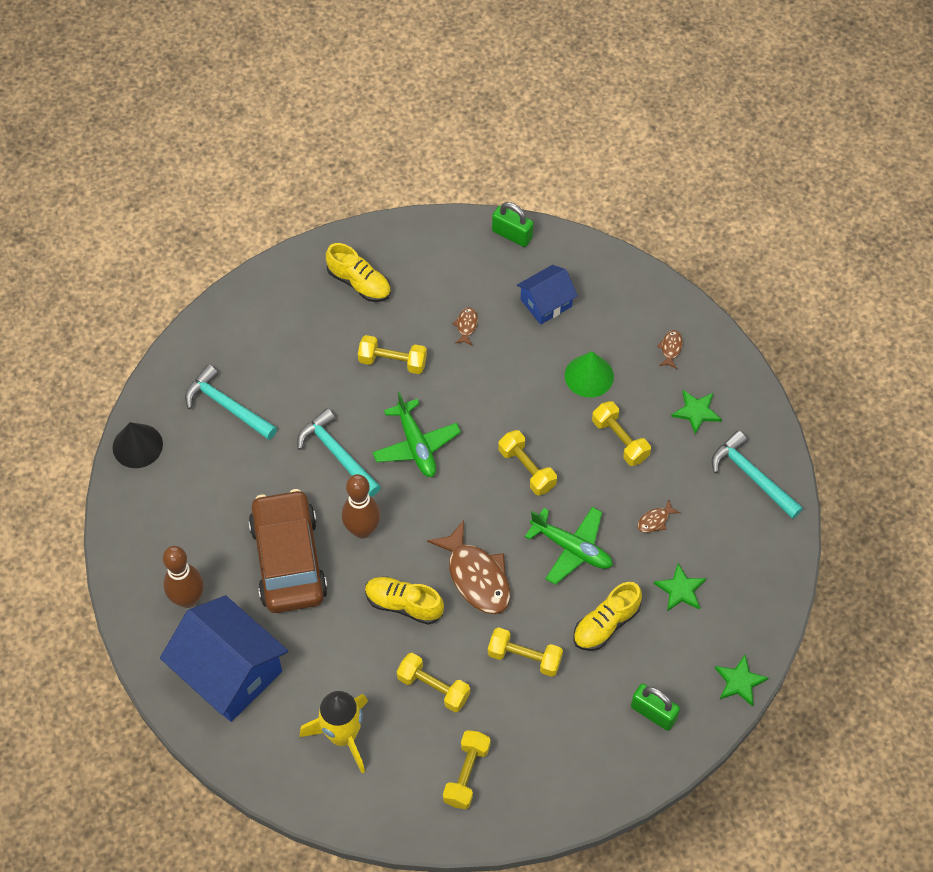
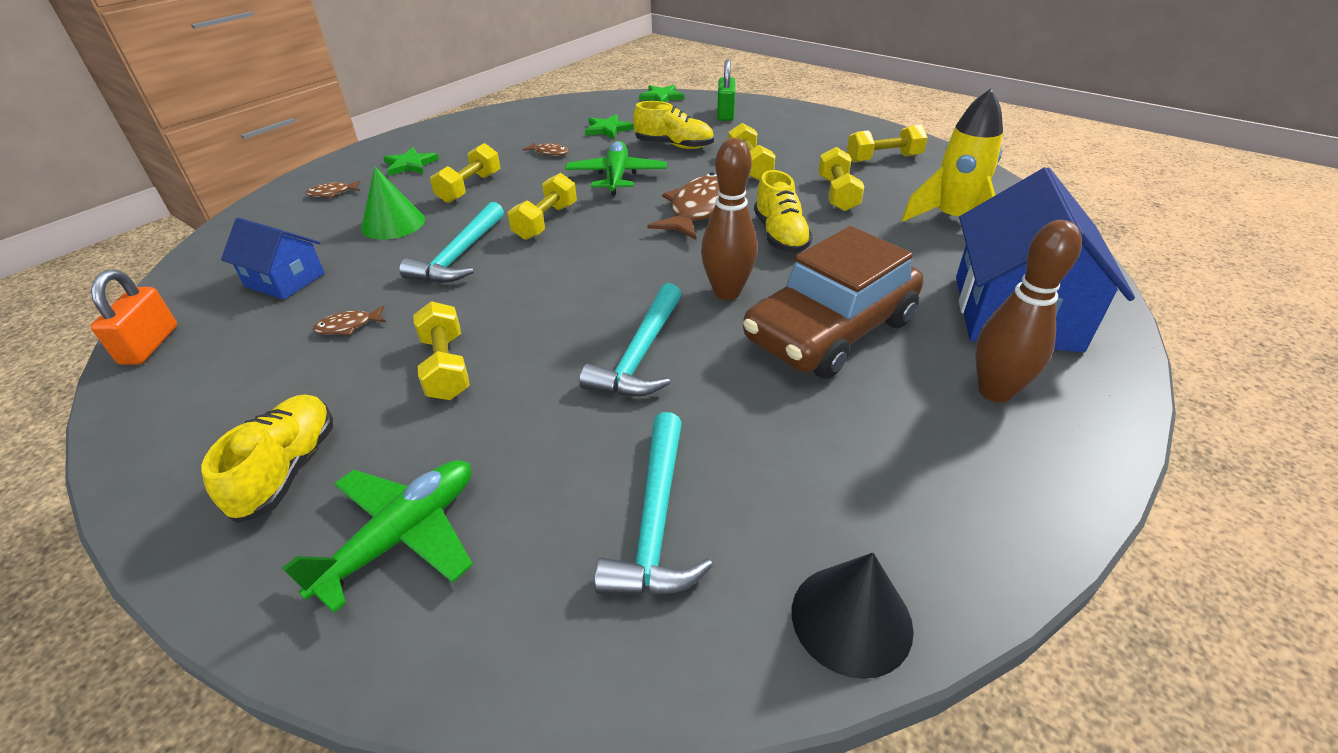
camera: 120 degrees left, 20 degrees down
green plane [372,392,461,477] -> green plane moved to [282,460,473,613]
green padlock [492,202,534,247] -> orange padlock [91,270,177,365]
turquoise hammer [712,431,803,519] -> turquoise hammer moved to [399,202,504,283]

